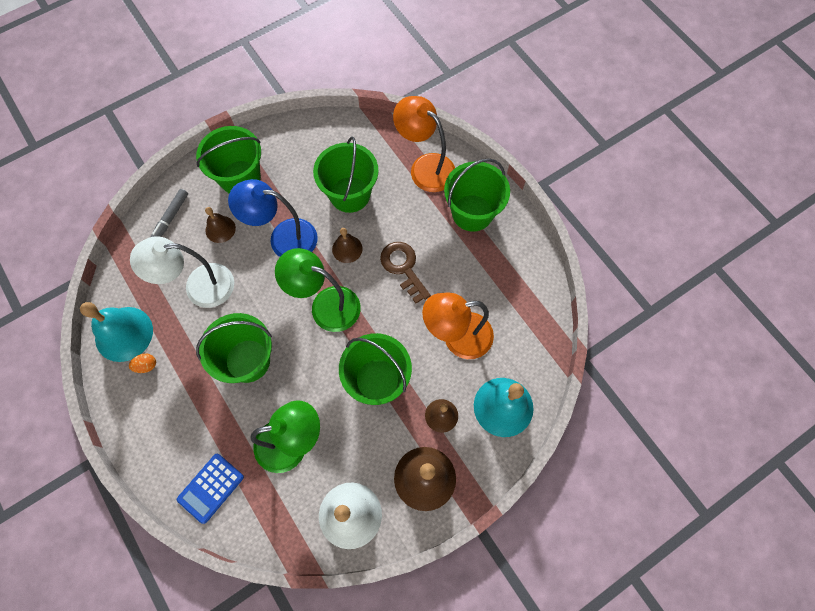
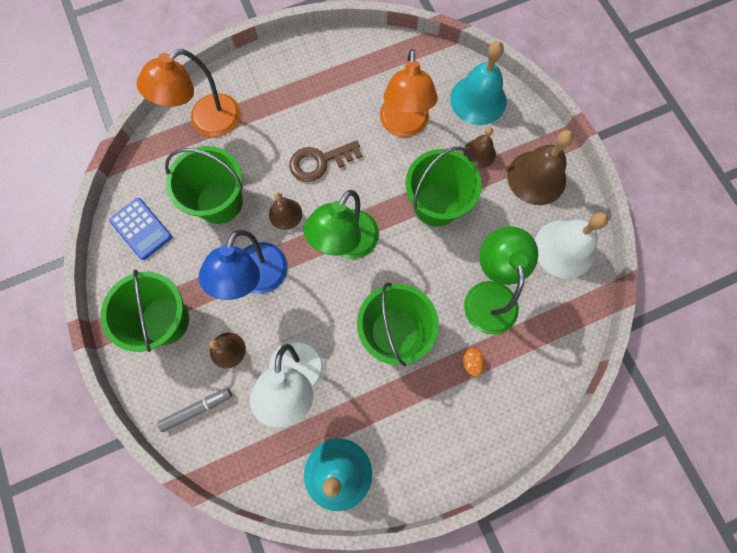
camera: 80 degrees left, 5 degrees up
orange egg [129,353,156,373] -> orange egg moved to [462,348,485,377]
grey marker [150,189,188,237] -> grey marker turned 60 degrees counterclockwise [157,388,232,432]
blue calculator [177,454,244,524] -> blue calculator moved to [109,198,172,260]
green bucket [444,158,510,232] -> none

